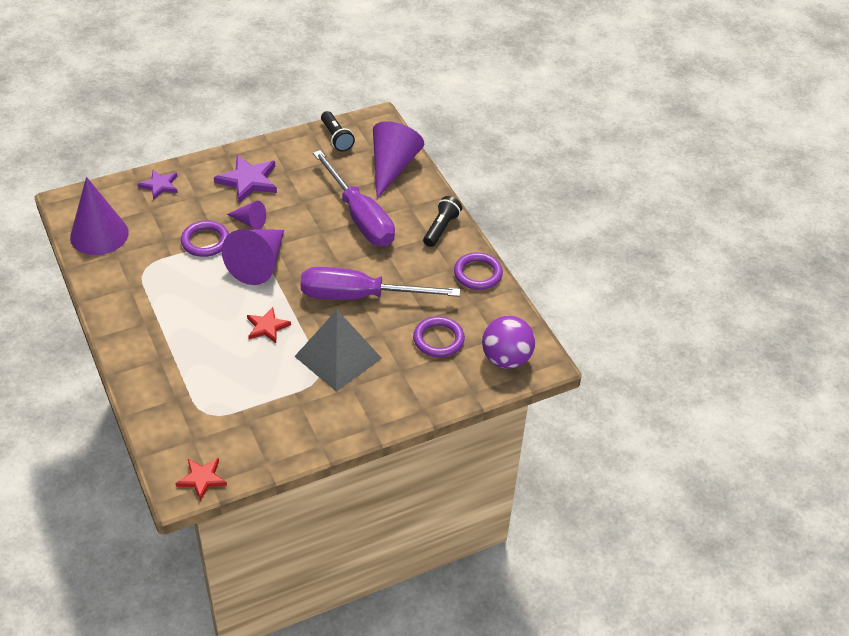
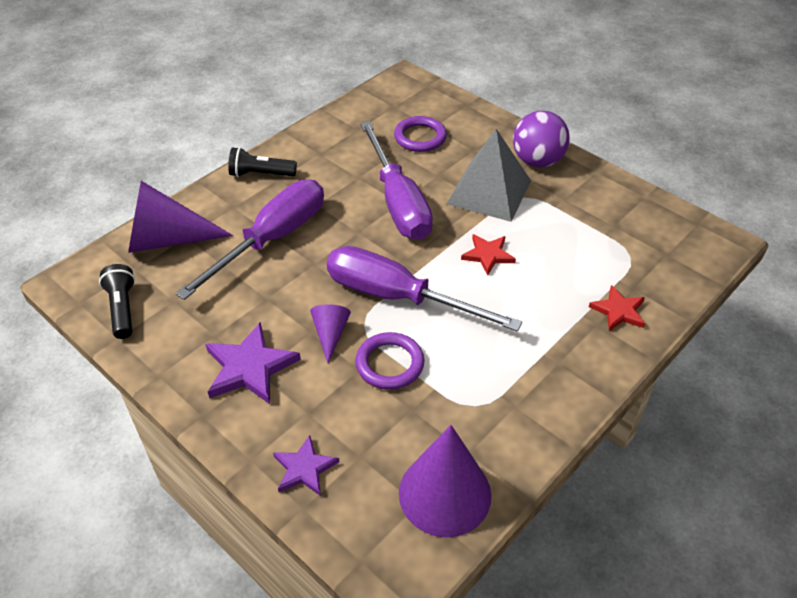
camera: 110 degrees left, 0 degrees up
red star [176,458,227,501] -> red star moved to [589,285,645,331]
purple cone [222,229,284,285] -> purple screwdriver [327,246,522,331]
black flashlight [321,111,355,152] -> black flashlight turned 60 degrees counterclockwise [99,264,135,339]
purple ring [454,252,503,290] -> none
purple ball [482,316,535,369] -> purple ball moved to [513,111,570,167]

